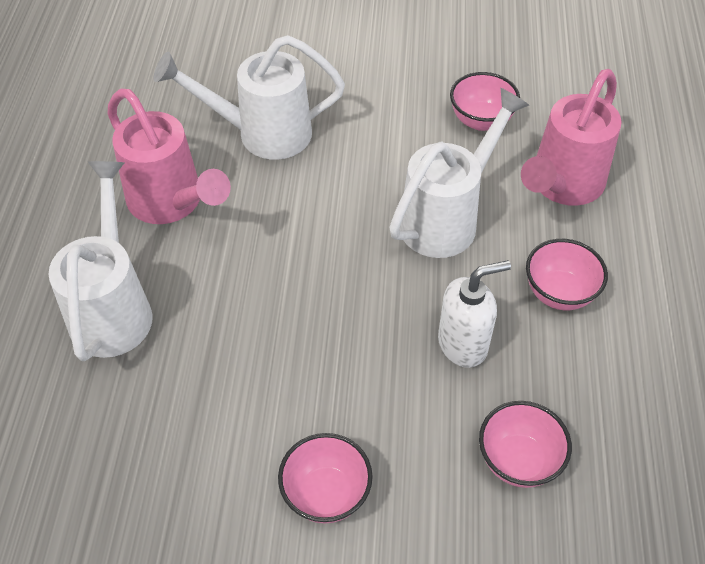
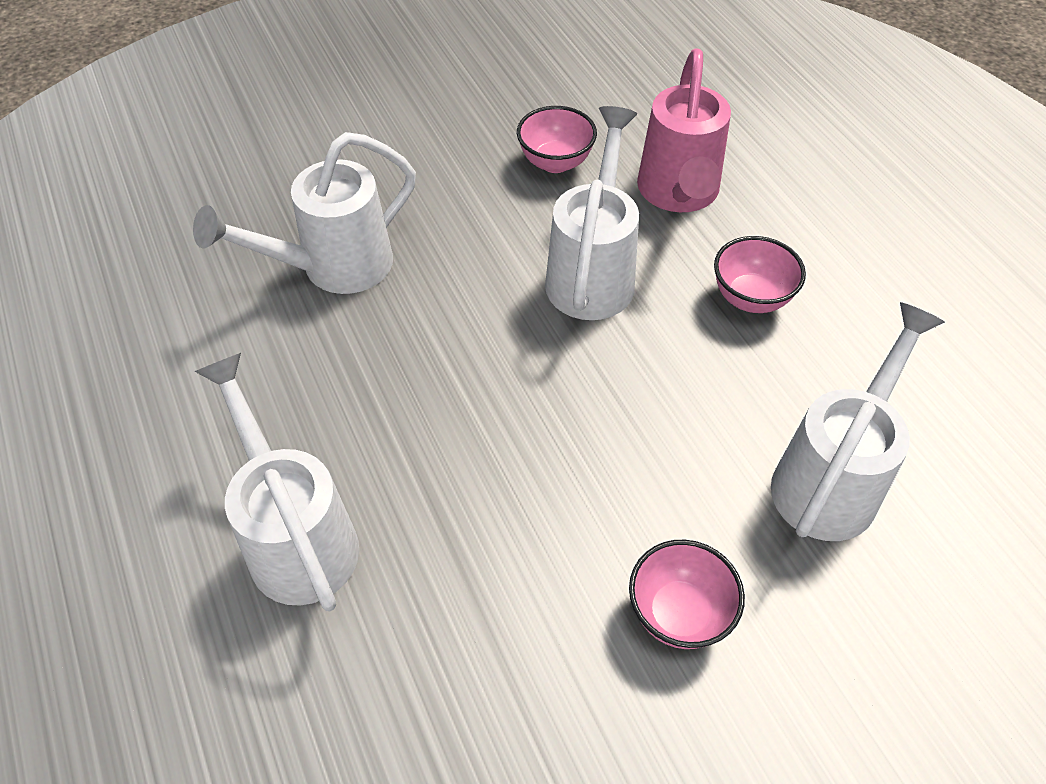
camera: 30 degrees left, 0 degrees up
pink watering can [108,89,231,224] -> none
white soap dispenser [438,260,511,368] -> none
pink bowl [479,401,572,488] -> white watering can [771,302,945,541]

